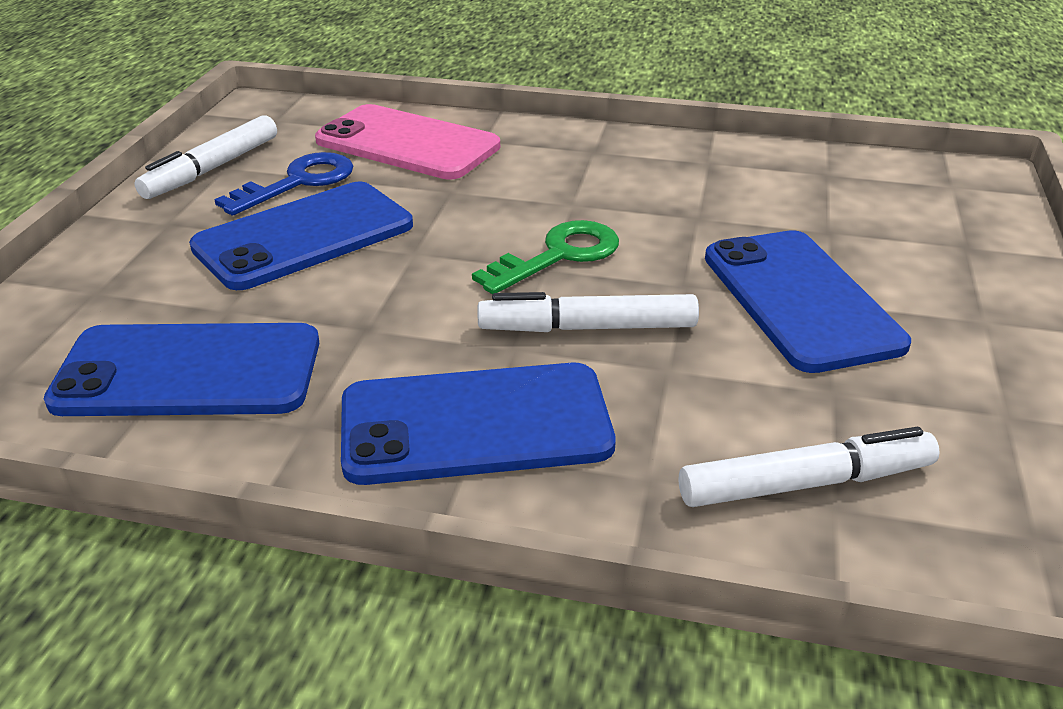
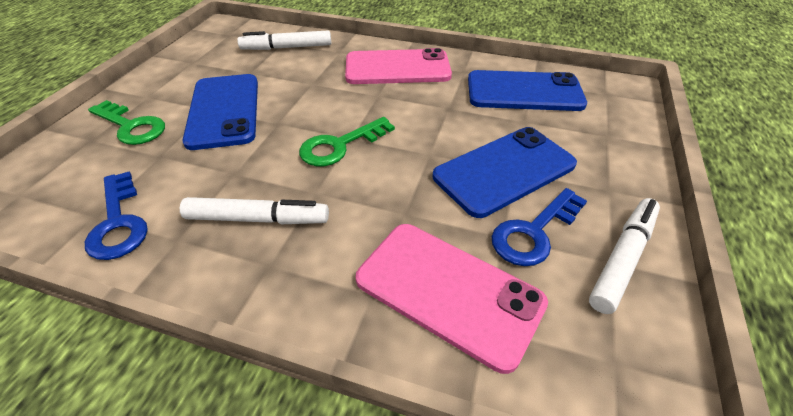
camera: 175 degrees left, 10 degrees up
blue phone [341,363,616,485] -> pink phone [345,48,452,84]
white marker [477,292,699,332] -> white marker moved to [180,197,329,224]
none -> blue key [85,172,148,260]
none -> green key [88,100,165,145]

